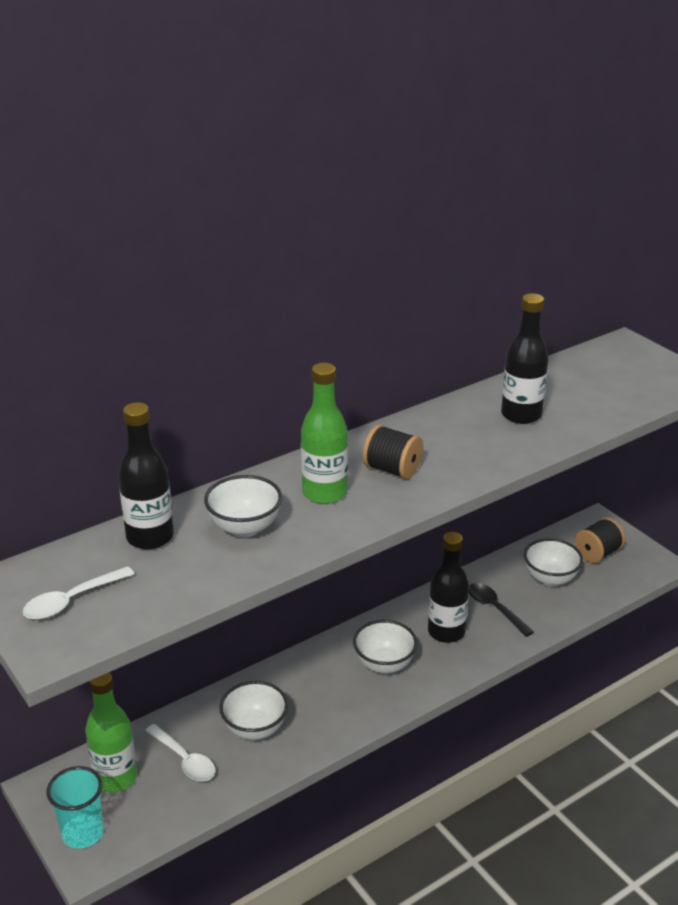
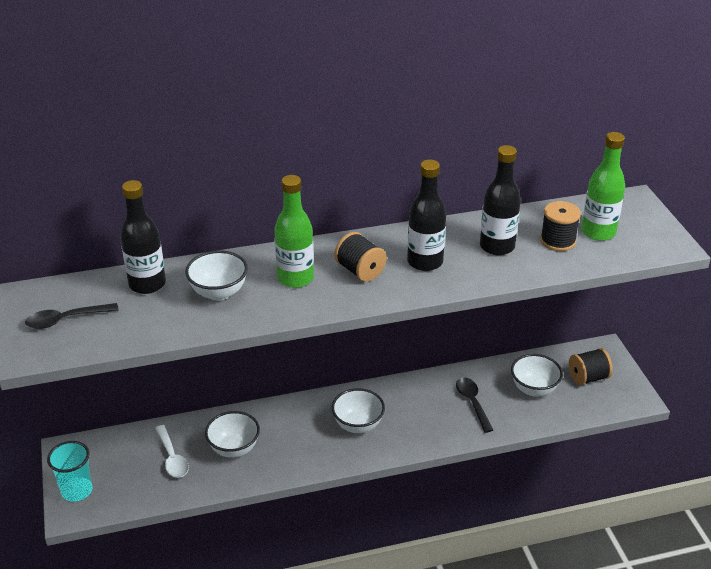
camera: 20 degrees right, 5 degrees up
white spoon [23,566,134,620] -> black spoon [25,303,118,329]
green bottle [85,672,137,792] -> green bottle moved to [581,132,625,241]
black bottle [428,532,469,643] -> black bottle moved to [407,160,446,271]
none -> black spool [540,201,581,251]

